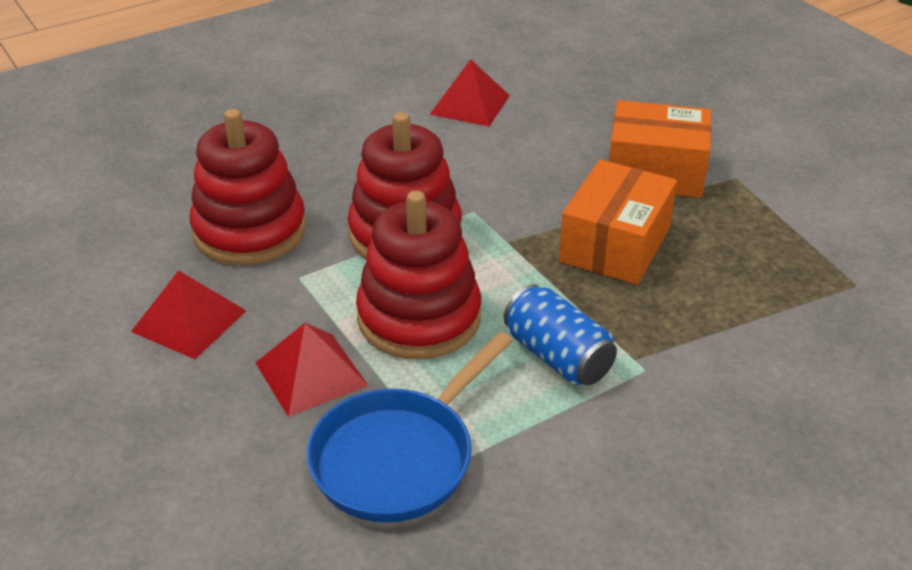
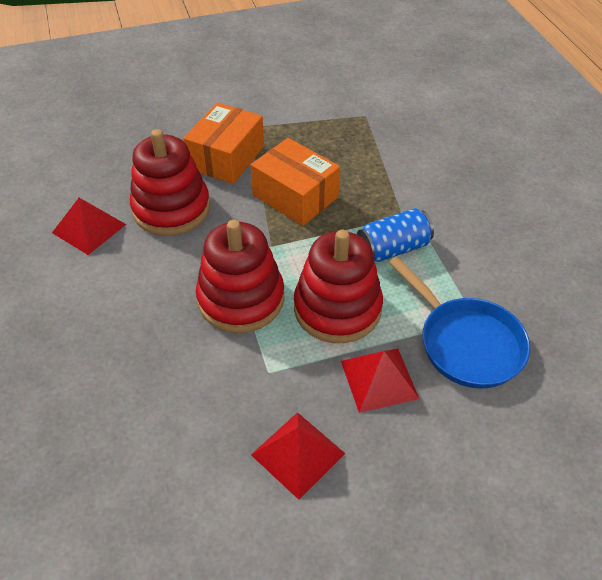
camera: 75 degrees left, 10 degrees up
red stacking toy [190,109,306,265] -> red stacking toy moved to [130,129,210,236]

